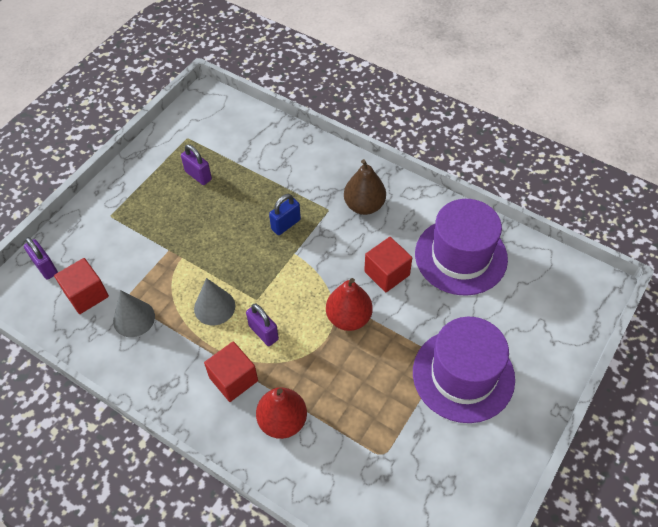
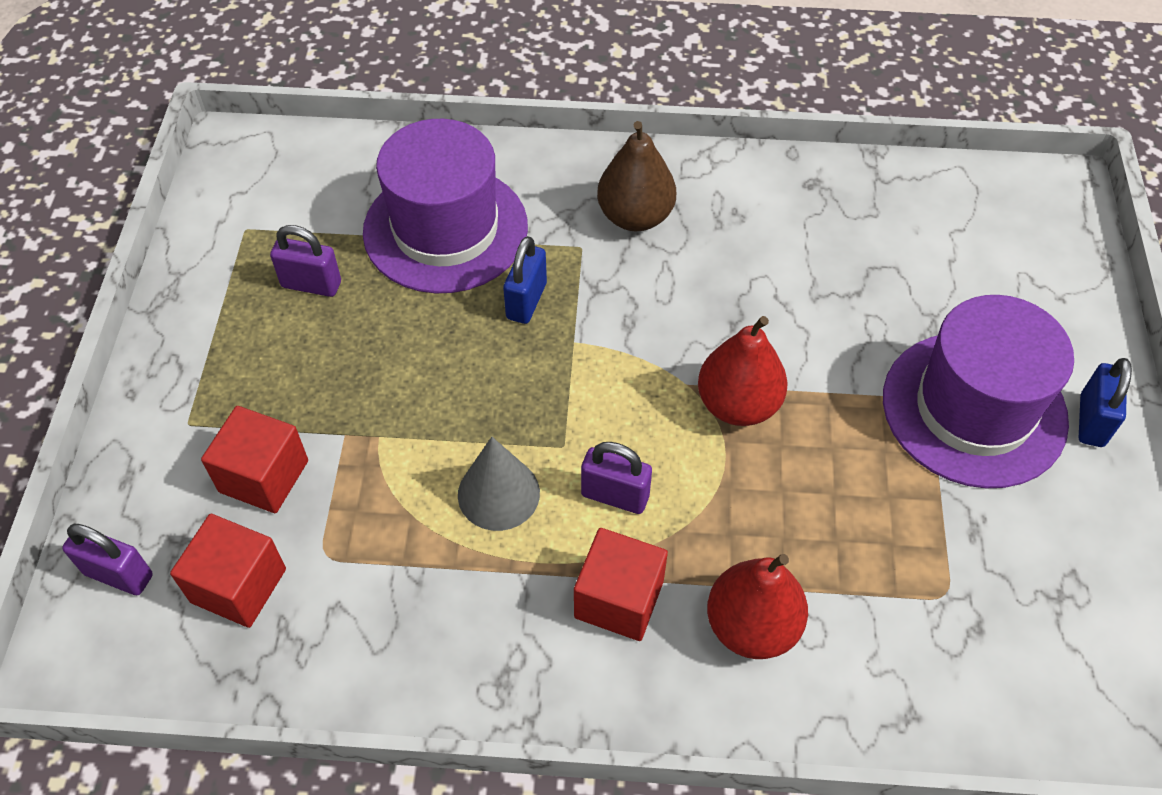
camera: 30 degrees left, 0 degrees up
grey cone [113,290,155,337] -> none
red cube [364,237,412,292] -> red cube moved to [201,406,308,513]
purple hat [415,199,508,296] -> purple hat moved to [363,119,528,293]
none -> blue padlock [1079,358,1132,447]

